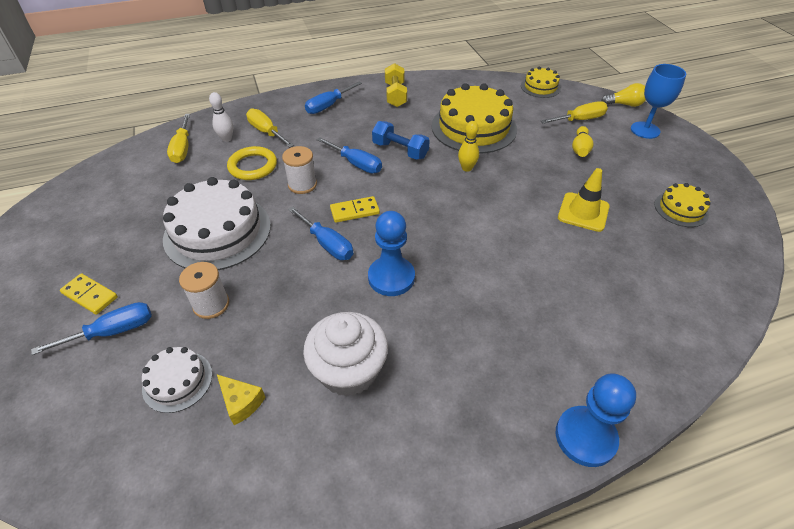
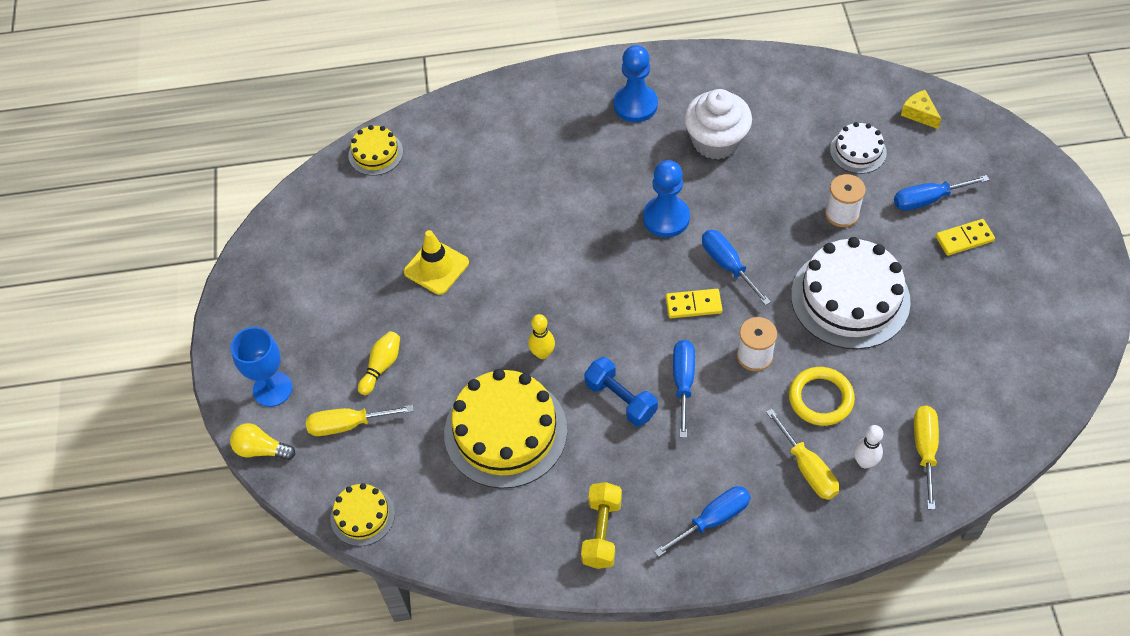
camera: 165 degrees left, 10 degrees up
yellow domino [60,273,118,315] -> yellow domino turned 60 degrees counterclockwise [936,219,995,256]
yellow cheese [217,374,265,425] -> yellow cheese moved to [901,90,941,129]
blue screwdriver [317,137,382,173] -> blue screwdriver turned 45 degrees clockwise [673,340,695,438]
blue pawn [556,374,636,467] -> blue pawn moved to [614,45,658,122]
yellow cake [654,183,710,227] -> yellow cake moved to [348,125,403,176]

